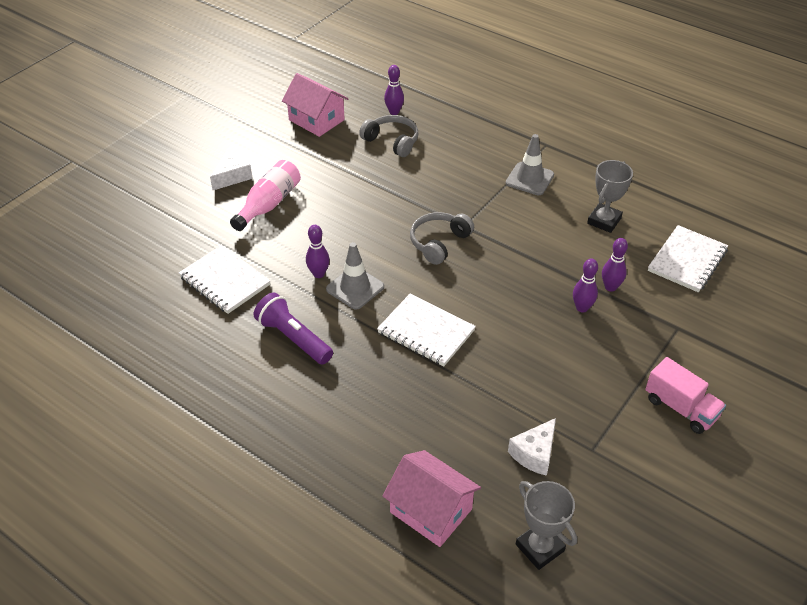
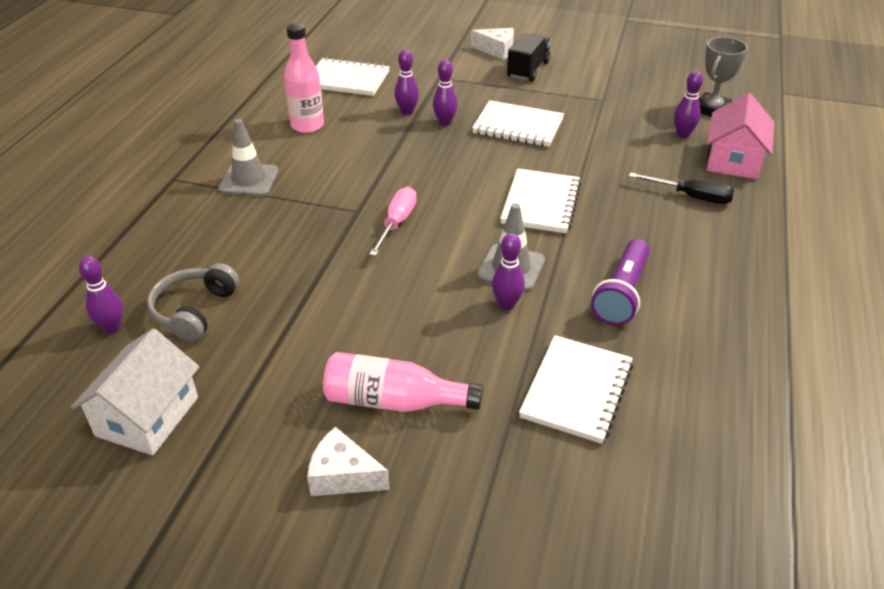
camera: 110 degrees left, 5 degrees down
pink house [282,73,348,137] -> white house [71,328,199,456]
grey headphones [410,212,474,265] -> pink screwdriver [369,187,417,256]
white cheese [508,418,556,476] -> white cheese moved to [471,28,514,60]
grey trophy [587,160,633,233] -> pink bottle [284,23,324,133]
pink truck [645,357,726,434] -> black truck [507,33,551,81]
none -> white notebook [472,100,564,147]
none -> black screwdriver [629,172,735,204]
none -> purple bowling pin [674,71,703,138]

